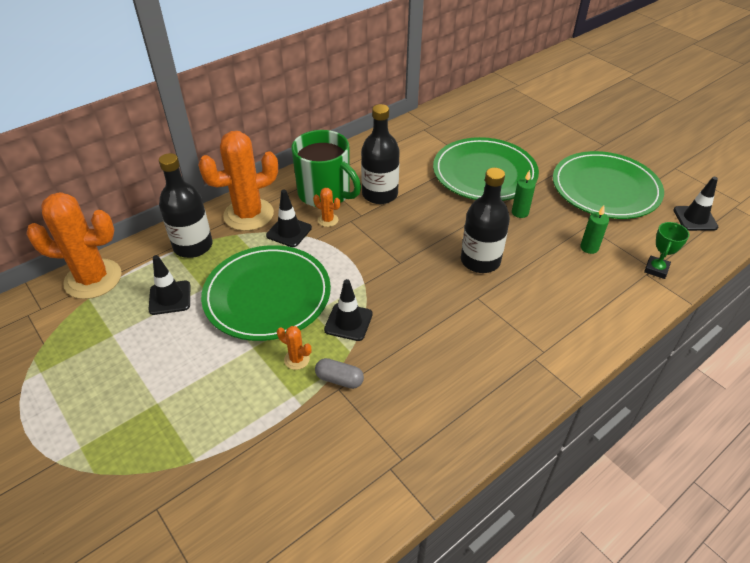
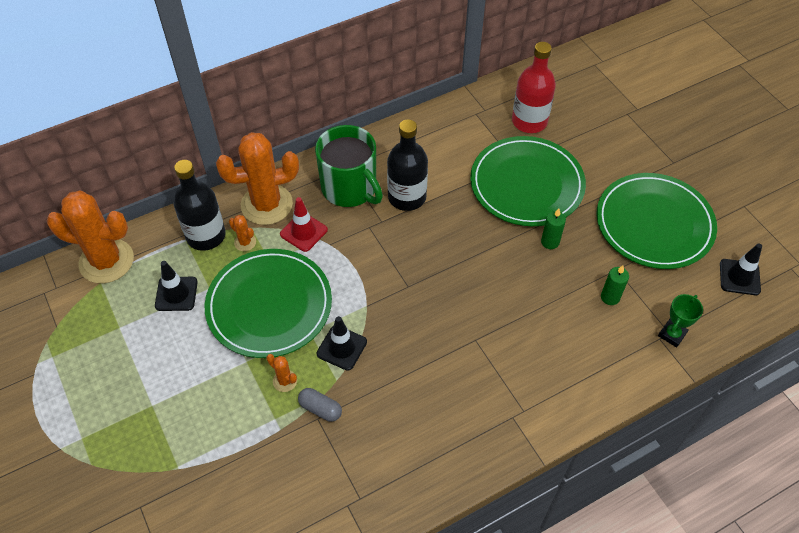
camera: 10 degrees right, 10 degrees up
black traffic cone [266,190,312,247] -> red traffic cone [280,197,328,252]
orange cactus [313,188,340,227] -> orange cactus moved to [229,215,256,251]
black bottle [461,168,510,273] -> none
none -> red bottle [512,42,556,133]

